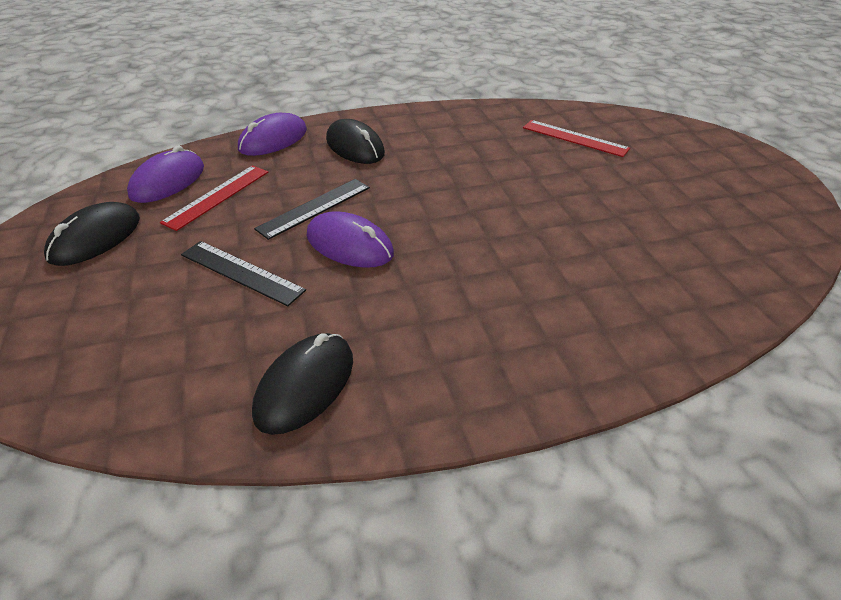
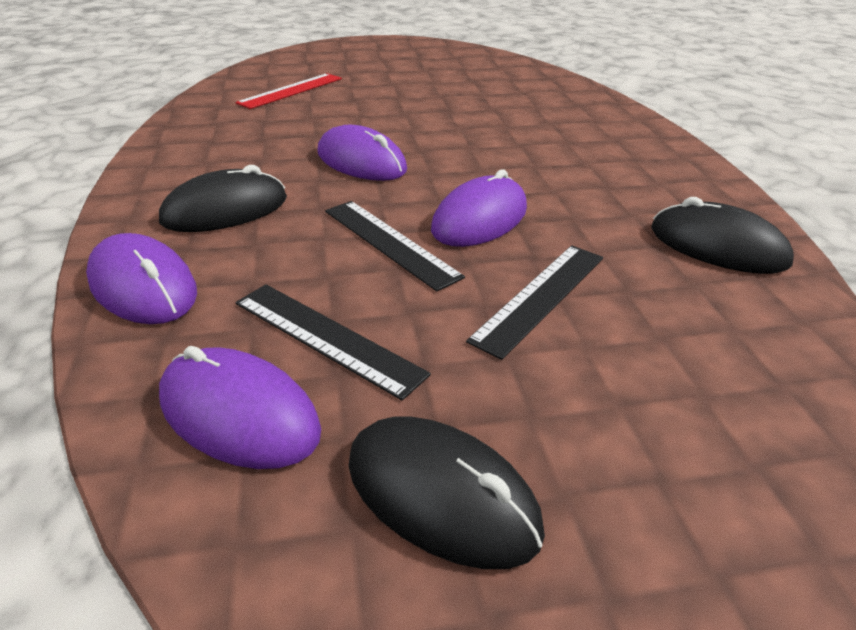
camera: 85 degrees left, 5 degrees down
red ruler [160,166,268,231] -> black ruler [236,284,431,400]
none -> purple mouse [317,125,407,181]

